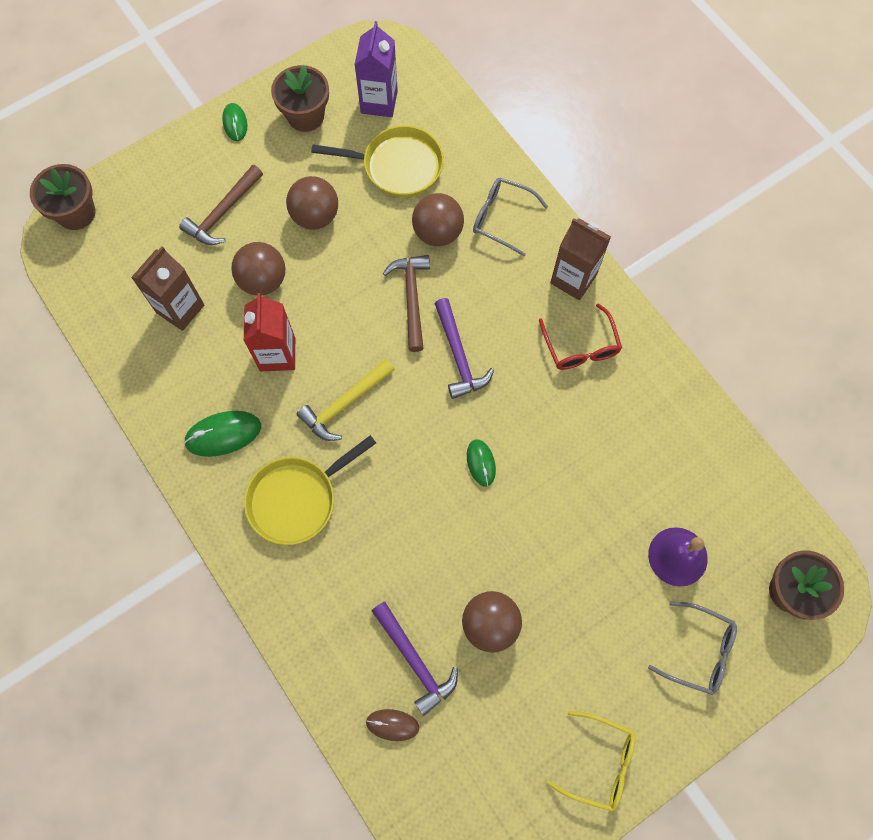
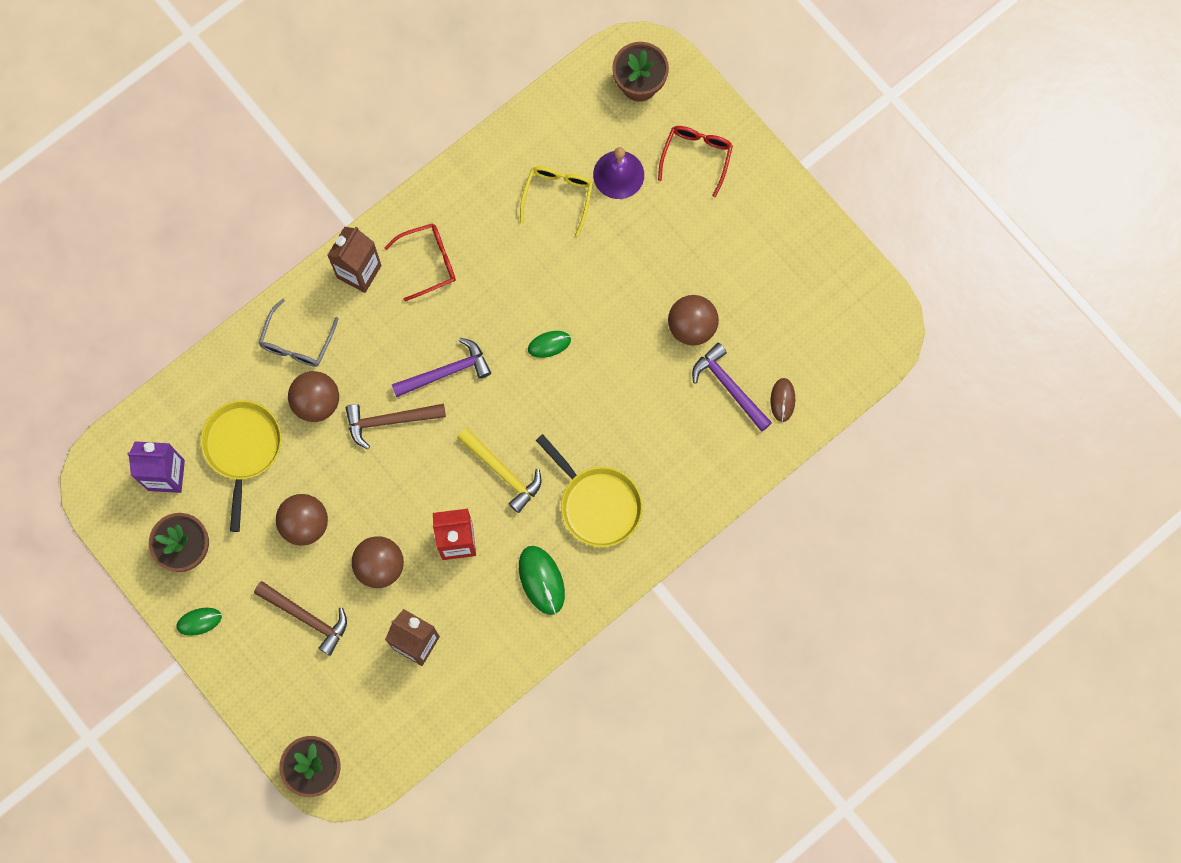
camera: 95 degrees left, 5 degrees up
purple hammer [372,602,458,716] -> purple hammer turned 90 degrees counterclockwise [692,343,772,432]
yellow glasses [547,711,636,812] -> yellow glasses moved to [520,166,593,236]
grey glasses [648,601,737,695] -> red glasses [658,126,733,198]

